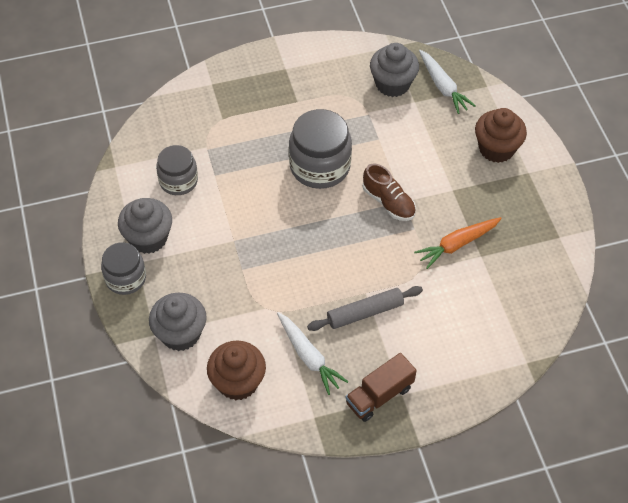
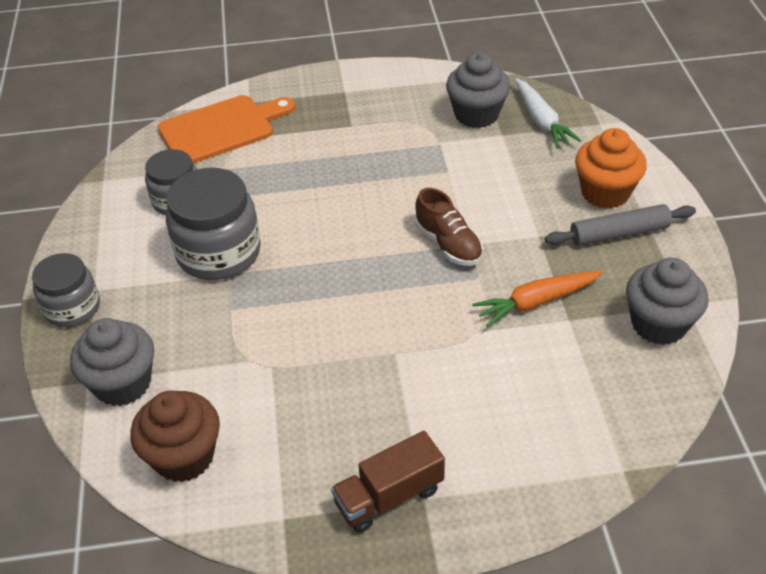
camera: 10 degrees right, 10 degrees down
grey cupcake [118,198,172,254] -> grey cupcake moved to [626,258,709,345]
white carrot [277,312,348,395] -> none
grey jar [289,109,352,189] -> grey jar moved to [166,168,261,280]
grey rolling pin [307,286,423,331] -> grey rolling pin moved to [545,204,696,246]
brown cupcake [475,108,527,163] -> orange cupcake [575,128,647,209]
none -> orange cutting board [157,95,296,163]

